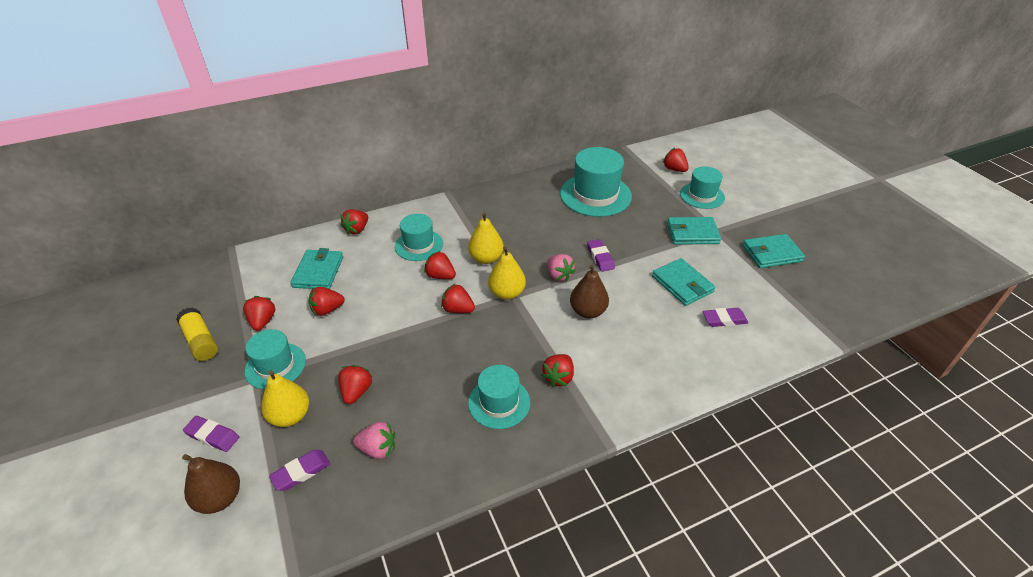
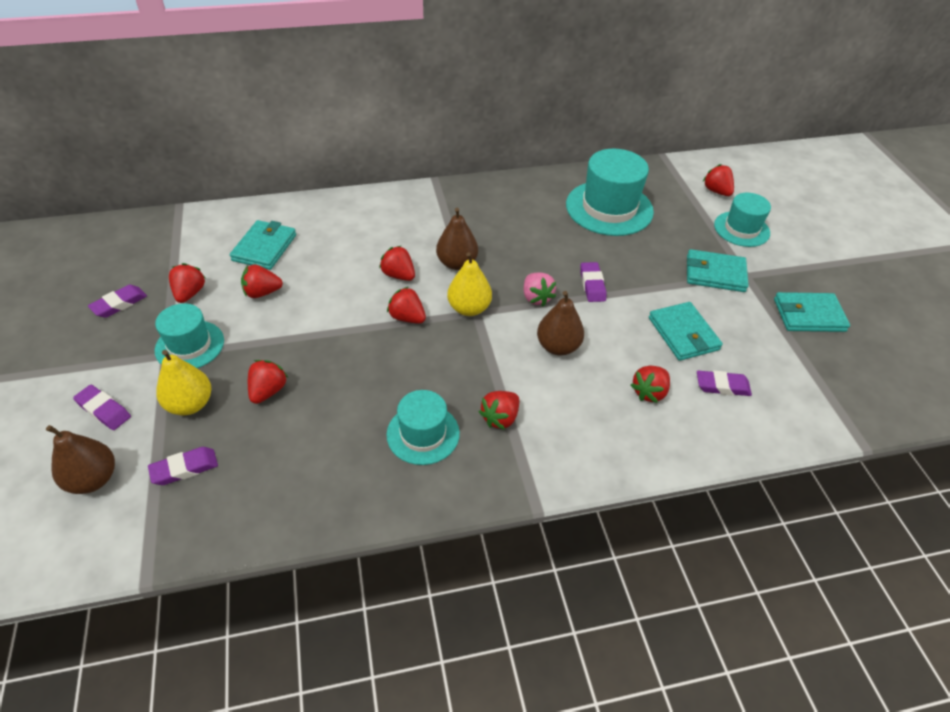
camera: 10 degrees right, 5 degrees up
yellow glue stick [176,308,218,361] -> purple eraser [88,285,147,318]
red strawberry [340,209,368,235] -> red strawberry moved to [631,366,670,403]
pink strawberry [353,422,395,459] -> none
turquoise hat [395,214,443,261] -> none
yellow pear [468,212,504,264] -> brown pear [436,208,478,270]

